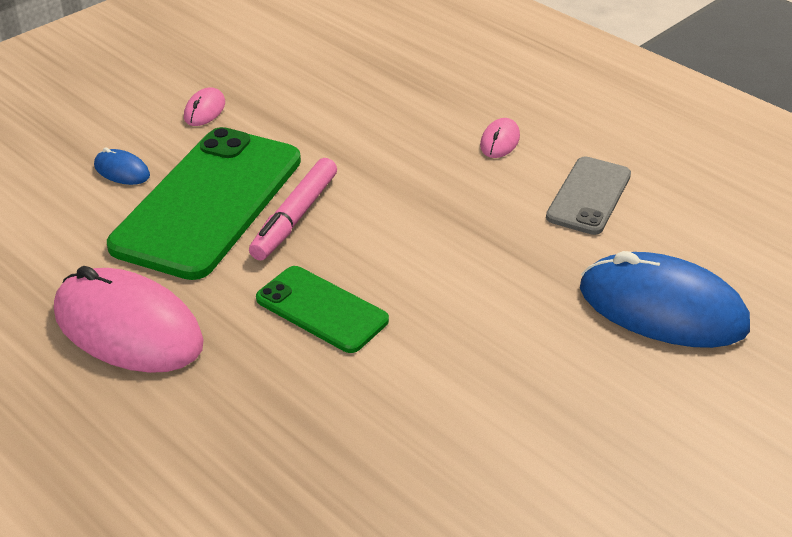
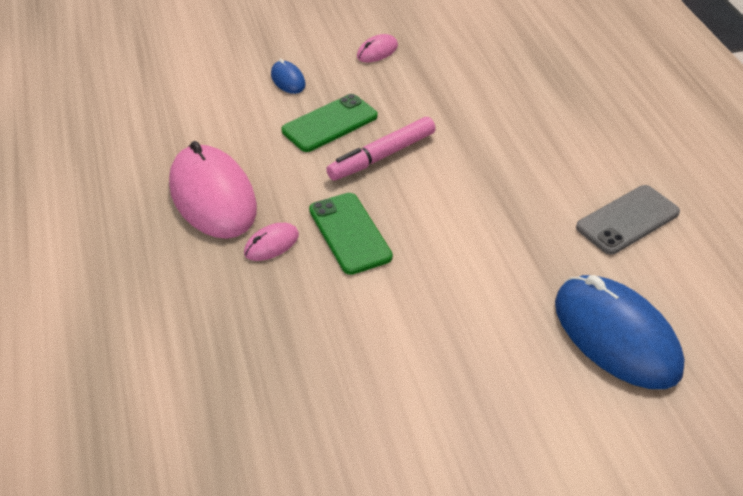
camera: 30 degrees right, 5 degrees up
green phone [107,127,301,280] -> green phone [282,94,378,152], size x0.53
pink mouse [480,118,520,158] -> pink mouse moved to [244,223,299,261]

